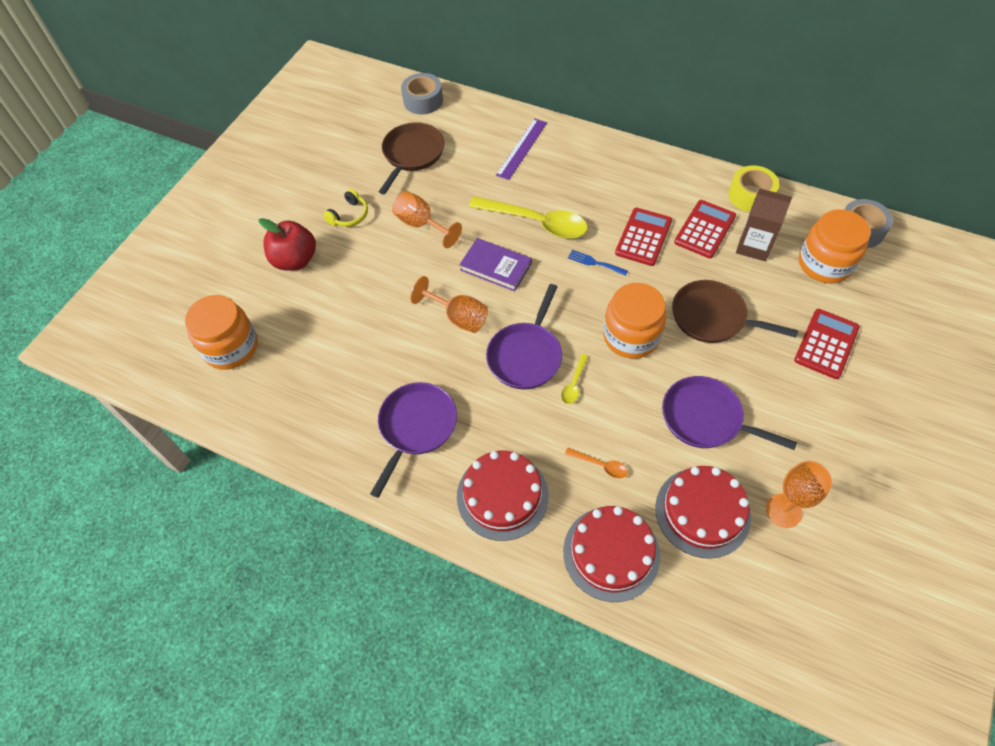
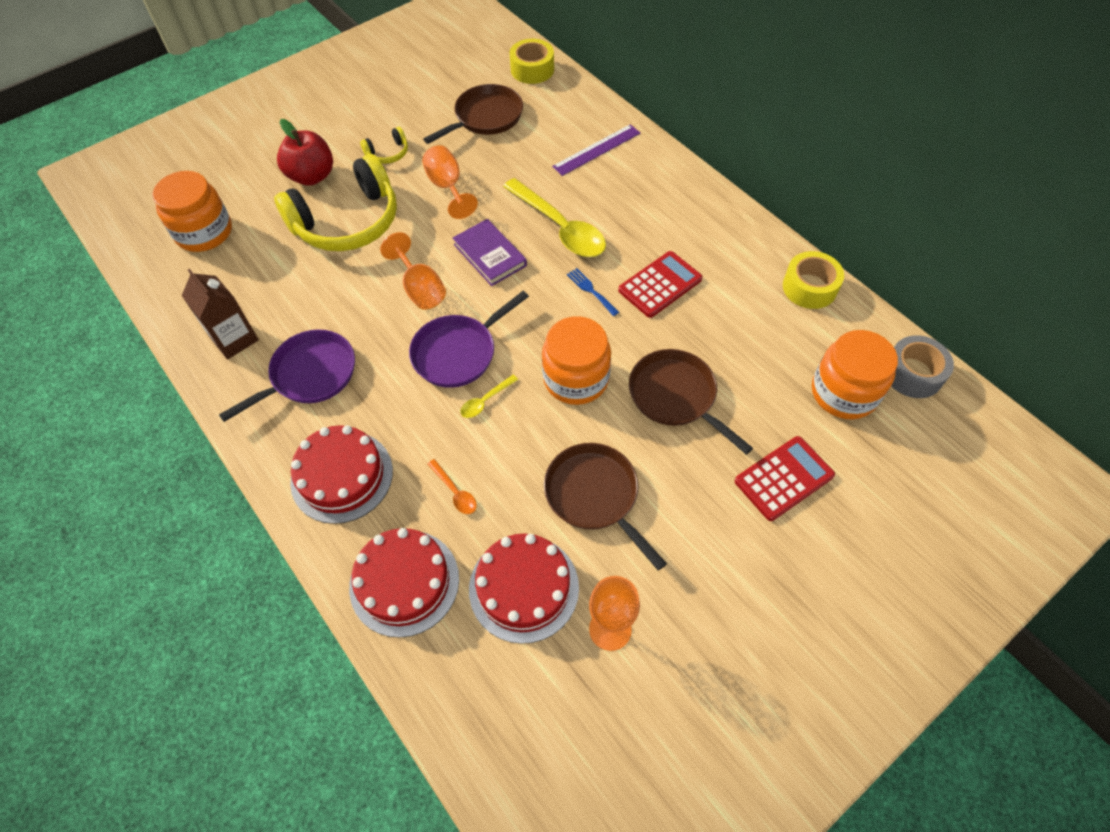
camera: 25 degrees right, 0 degrees up
grey tape [401,73,443,115] -> yellow tape [509,39,554,84]
purple pan [662,376,797,450] -> brown pan [544,443,667,570]
red calculator [674,200,736,258] -> none
brown carton [736,188,792,261] -> brown carton moved to [182,269,259,359]
none -> yellow headphones [274,154,397,251]

